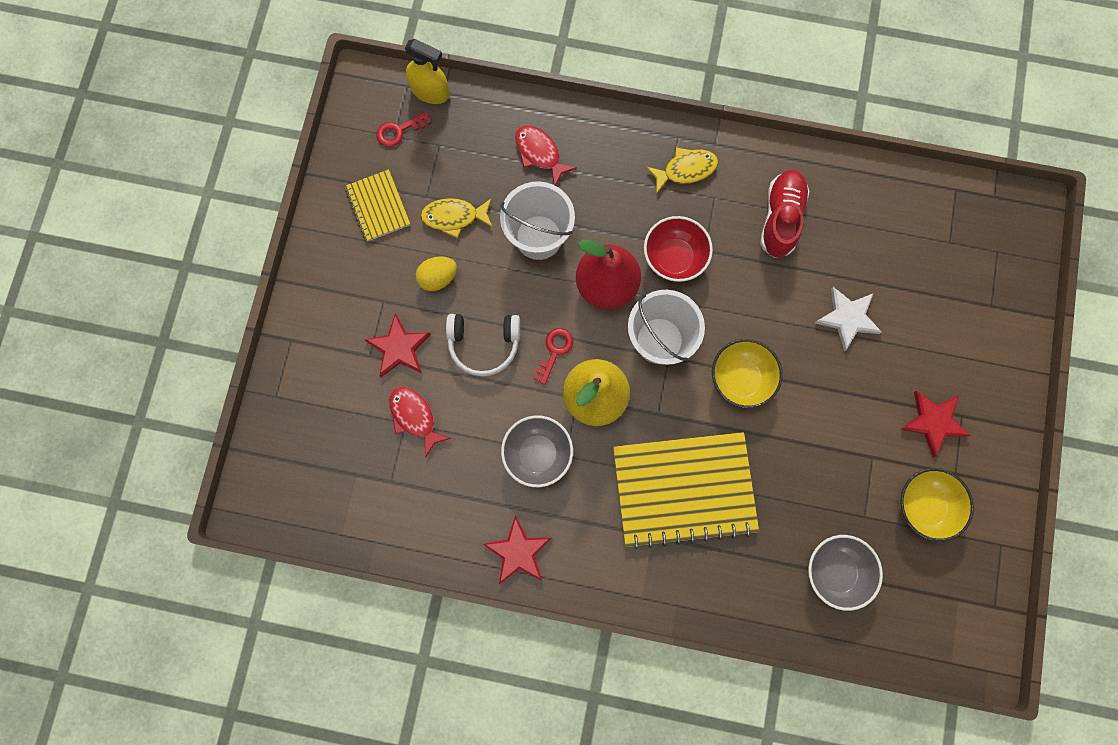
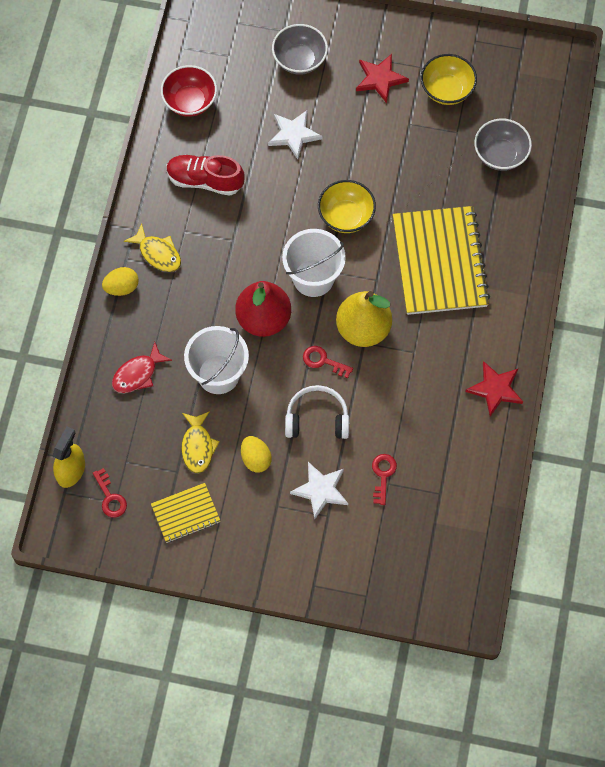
camera: 90 degrees left, 10 degrees down
red star [365,313,431,377] -> white star [290,462,348,519]
red fish [389,387,451,458] -> red key [372,454,397,505]
white headphones [446,314,520,376] -> white headphones turned 90 degrees counterclockwise [285,385,349,439]
grey bowl [501,415,573,487] -> grey bowl moved to [272,24,328,75]
red bowl [644,216,713,282] -> red bowl moved to [161,65,217,117]
yellow fish [646,148,718,194] -> yellow fish turned 150 degrees clockwise [124,224,181,272]
none -> yellow egg [102,267,139,296]

